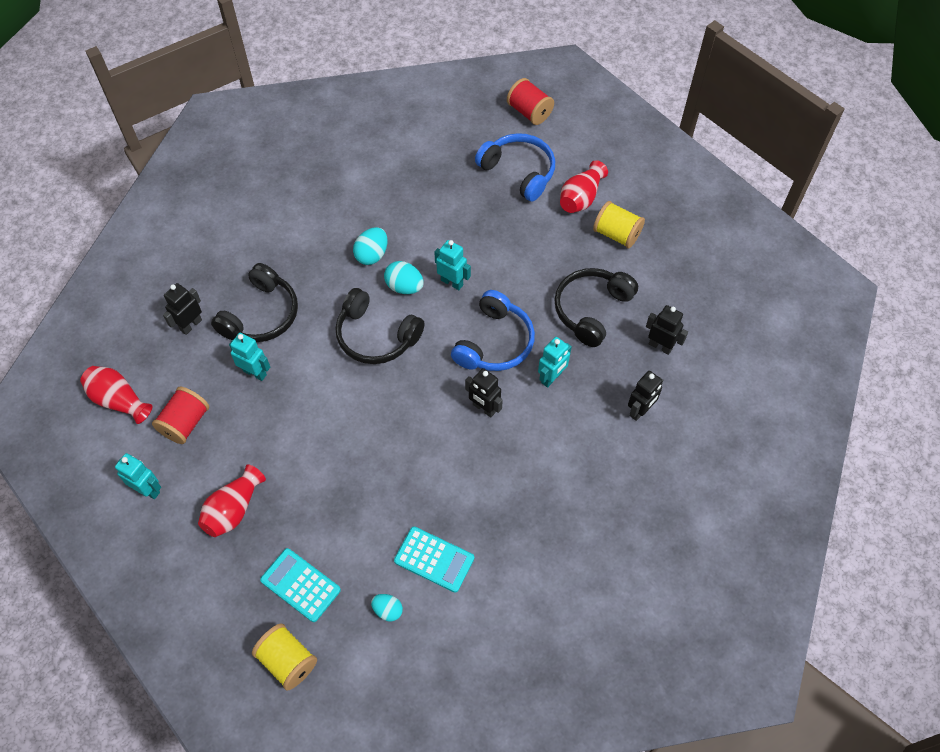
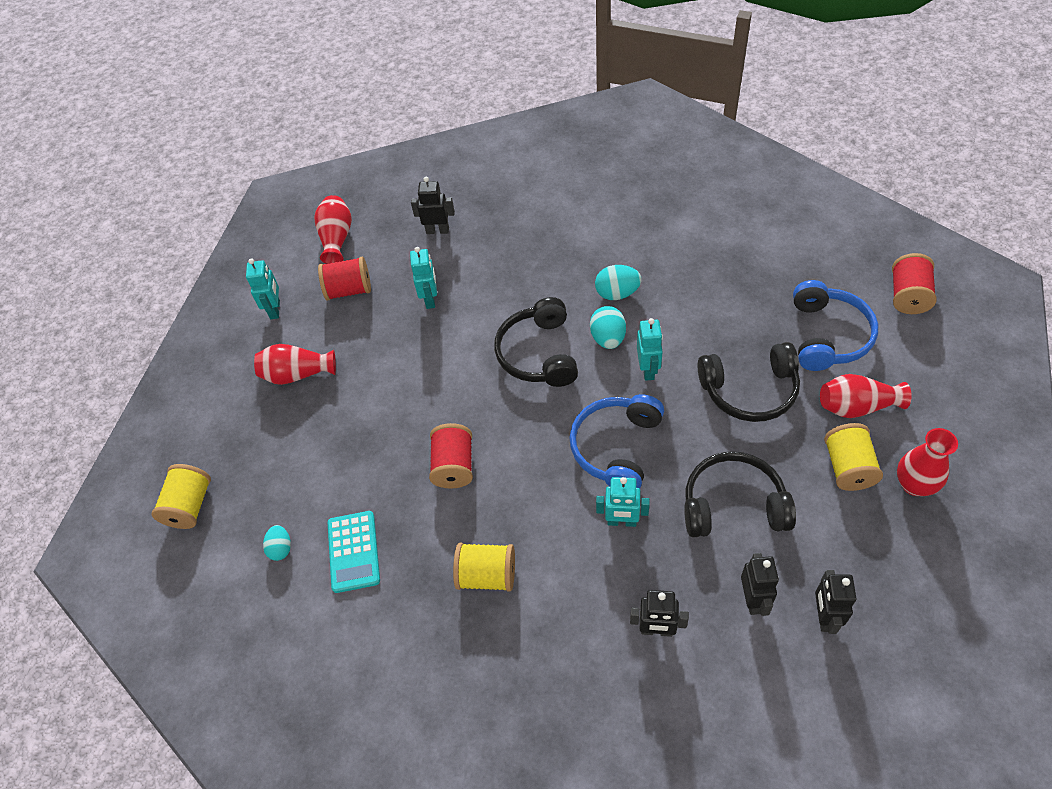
camera: 60 degrees right, 5 degrees down
black headphones [211,263,298,342] -> black headphones moved to [698,342,800,422]
turquoise calculator [260,548,341,622] -> none
blue headphones [451,290,535,371] -> blue headphones turned 120 degrees clockwise [569,394,664,488]
black robot [465,368,503,418] -> black robot moved to [815,570,857,634]
none -> red spool [429,423,473,489]
none -> yellow spool [453,543,515,592]
none -> red vase [897,428,958,496]

